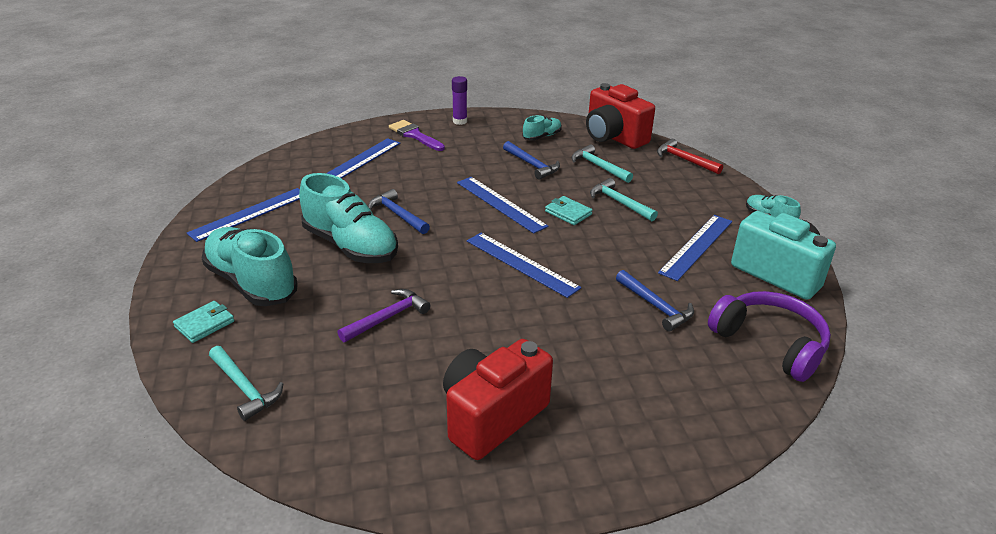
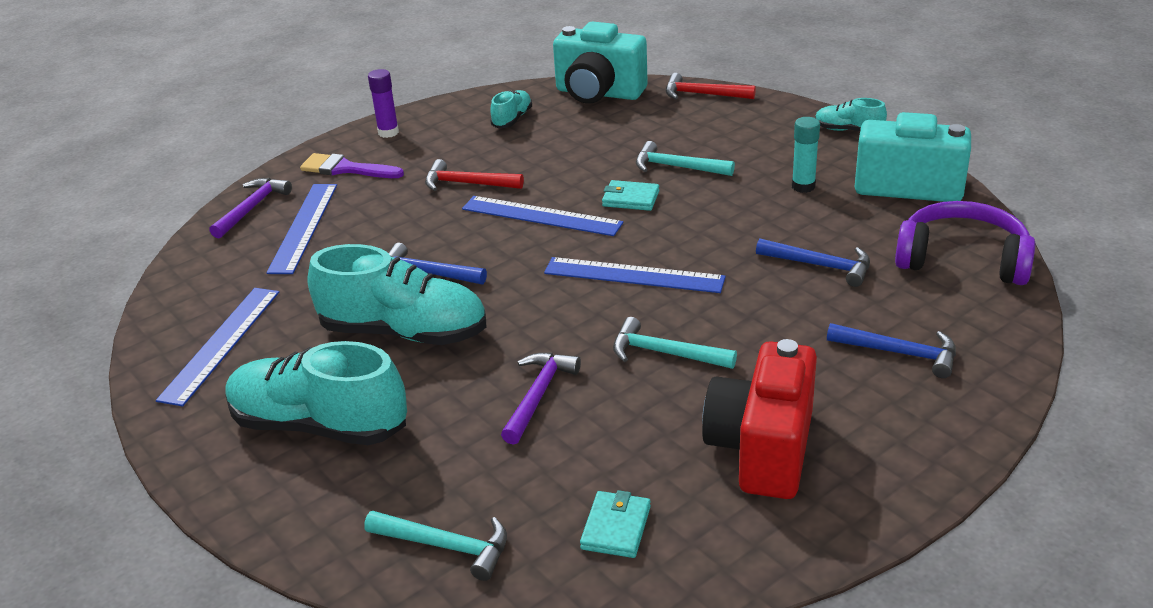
camera: 25 degrees left, 0 degrees up
turquoise wallet [173,301,234,343] -> turquoise wallet moved to [580,490,651,558]
blue hammer [503,141,560,180] -> blue hammer moved to [827,323,956,378]
turquoise hammer [571,144,633,183] -> turquoise hammer moved to [613,317,737,369]
red camera [586,83,655,149] -> turquoise camera [553,22,648,103]
blue ruler [658,215,732,281] -> turquoise glue stick [792,117,820,193]
none -> purple hammer [209,178,292,239]
none -> red hammer [425,159,524,191]

